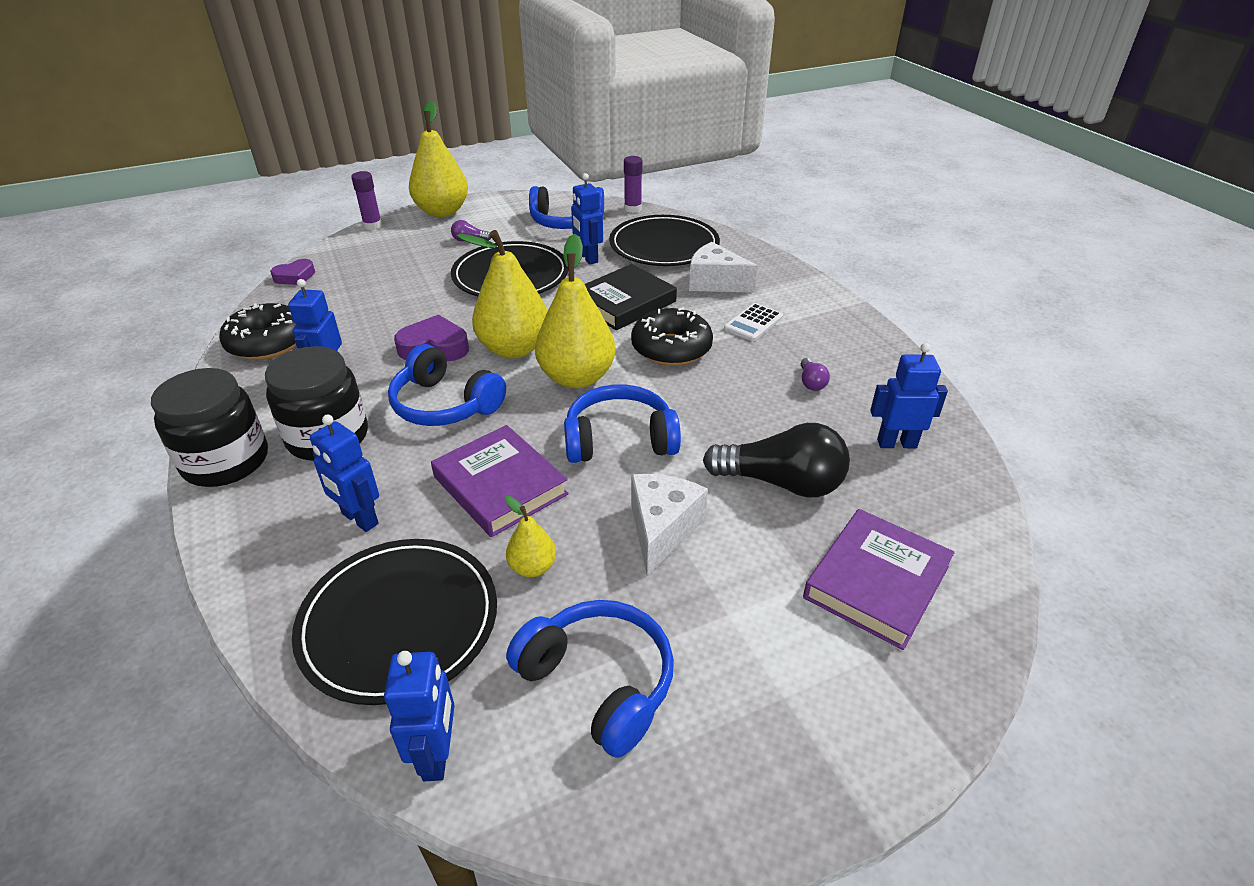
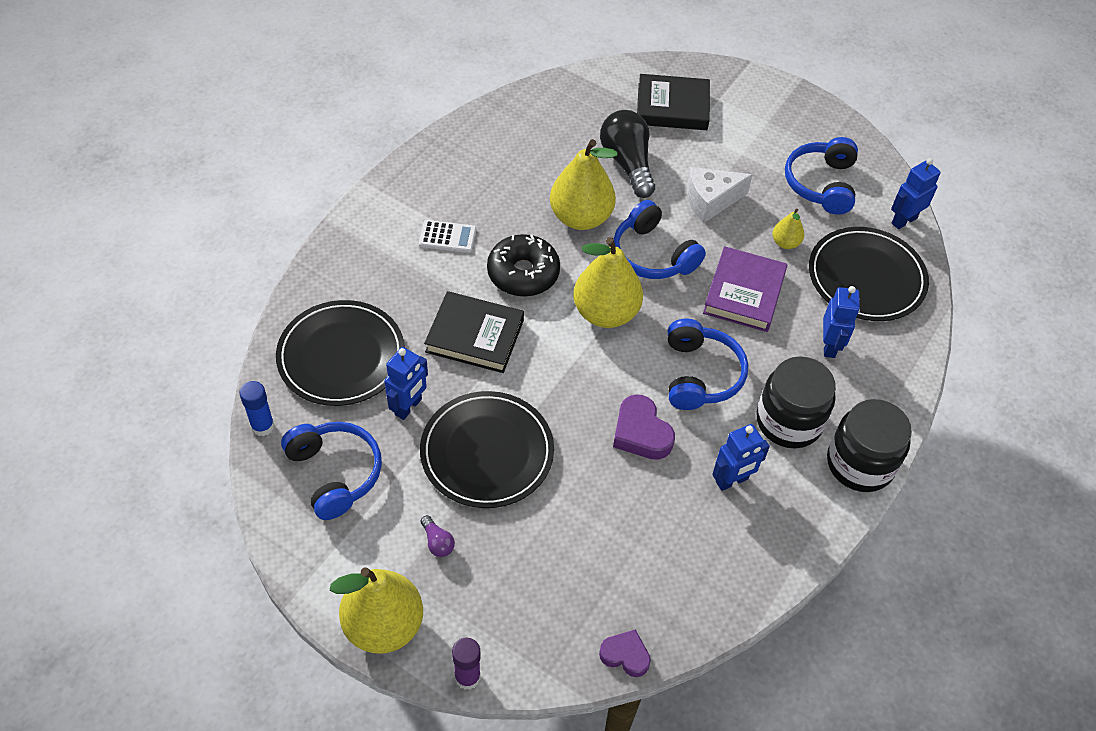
camera: 125 degrees left, 15 degrees up
black donut [219,303,296,360] -> none
yellow pear [457,230,548,358] -> yellow pear moved to [550,139,617,230]
purple glue stick [624,156,643,213] -> blue glue stick [239,381,275,436]
white cheese [689,242,757,293] -> none
purple light bulb [801,358,830,391] -> none
purple book [803,509,955,650] -> black book [637,74,710,130]
blue robot [870,343,948,448] -> none

